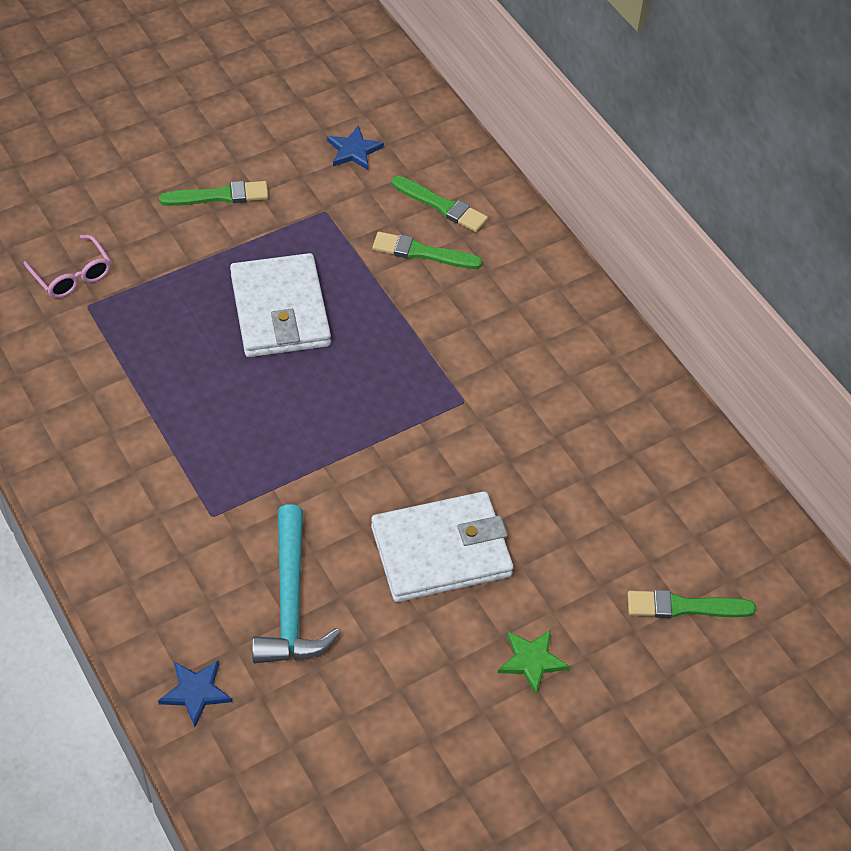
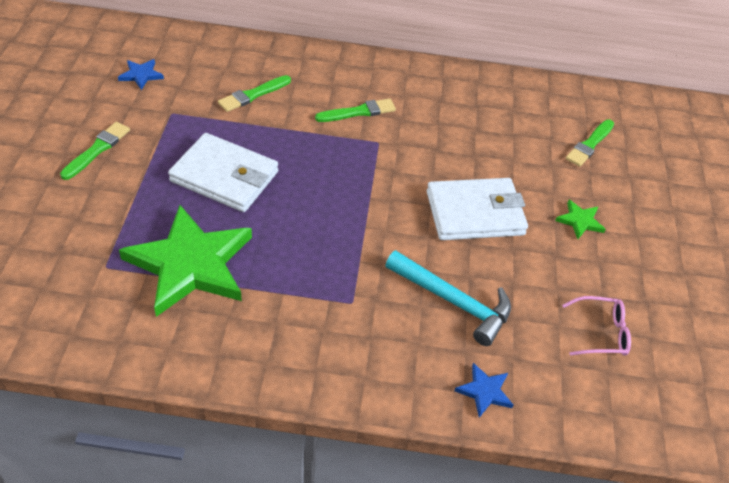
camera: 55 degrees left, 5 degrees down
pink glasses [24,235,111,298] -> pink glasses moved to [562,296,631,356]
white wallet [371,491,513,602] -> white wallet turned 60 degrees clockwise [427,178,528,240]
green brush [392,176,488,232] -> green brush moved to [315,98,396,122]
none -> green star [119,205,252,317]

